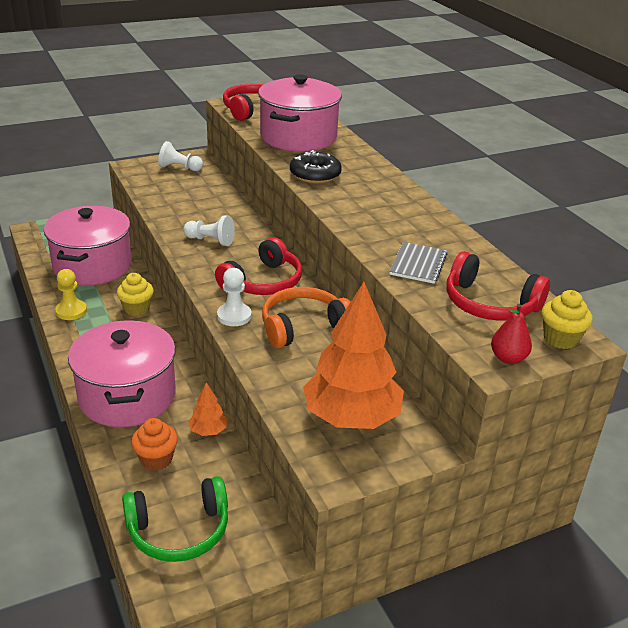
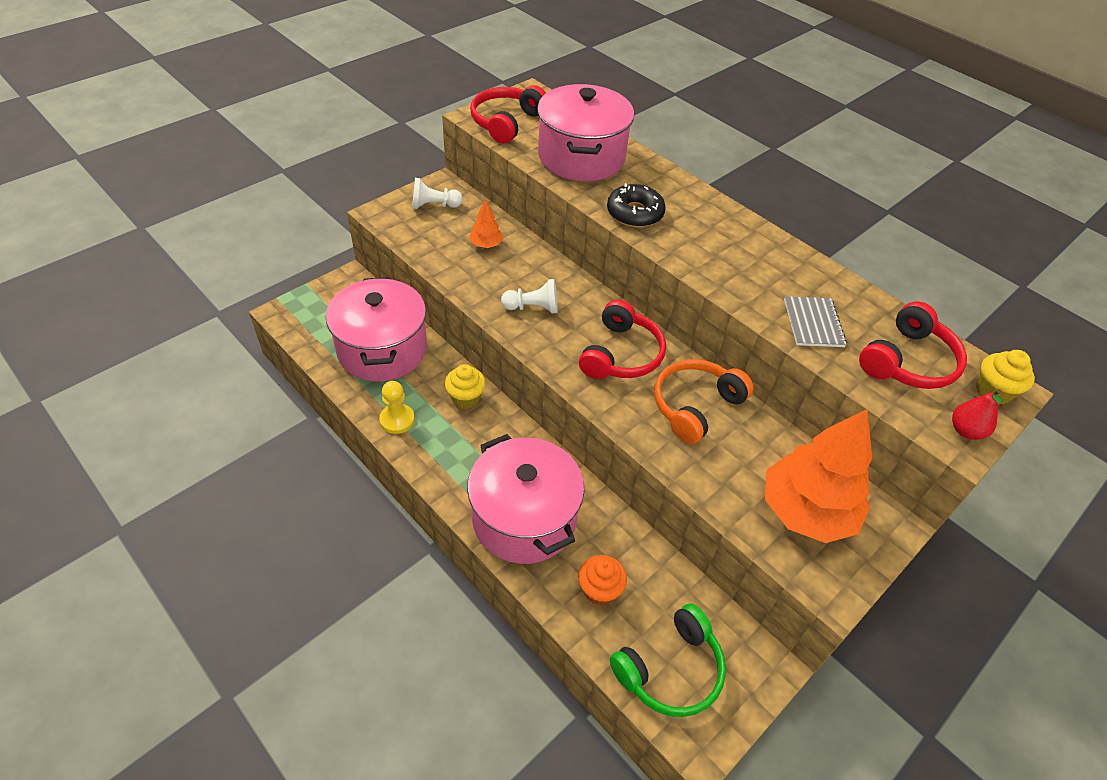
camera: 20 degrees left, 15 degrees up
orange tree [188,382,228,436] -> orange tree moved to [469,199,503,248]
white pawn [217,268,252,326] -> none
red headphones [446,251,550,321] -> red headphones turned 60 degrees counterclockwise [859,301,967,389]

